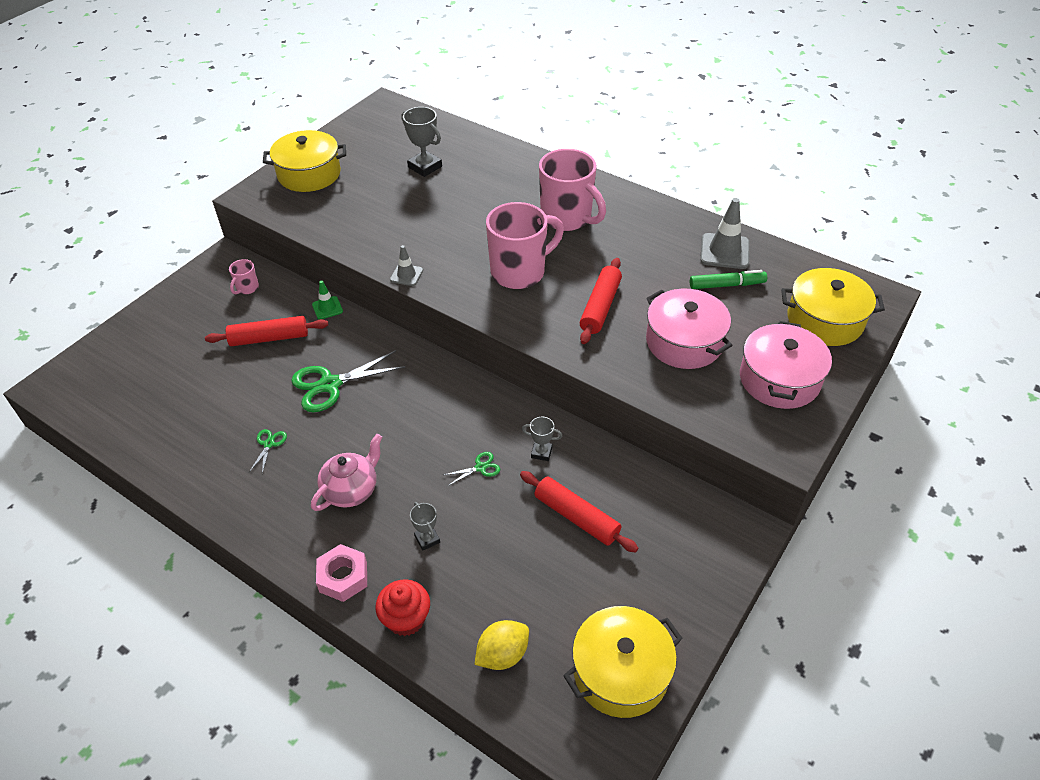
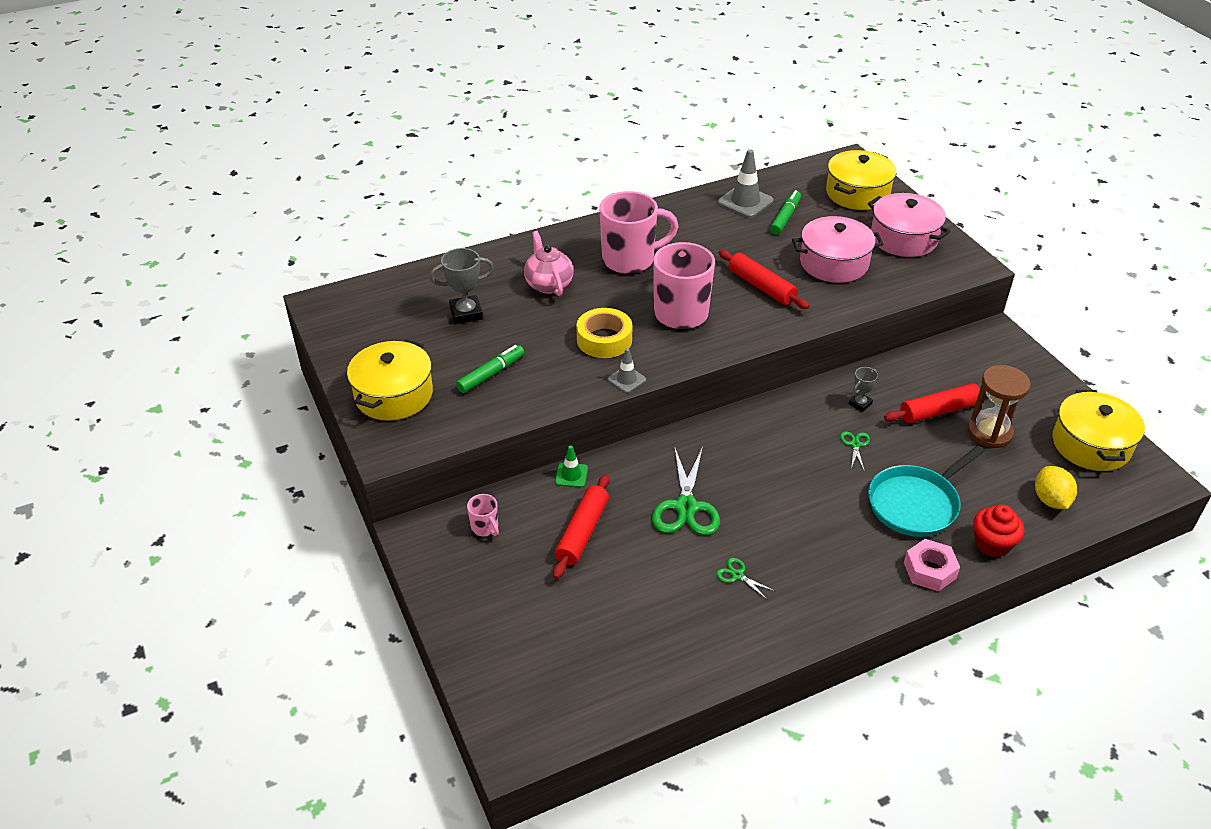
camera: 60 degrees left, 5 degrees down
pink teapot [311,434,382,511] -> pink teapot moved to [524,231,574,296]
grey trophy [410,502,440,551] -> turquoise pan [868,446,985,537]
none -> green marker [456,345,524,393]
none -> yellow tape [576,308,632,358]
none -> brown hourglass [967,365,1031,448]

